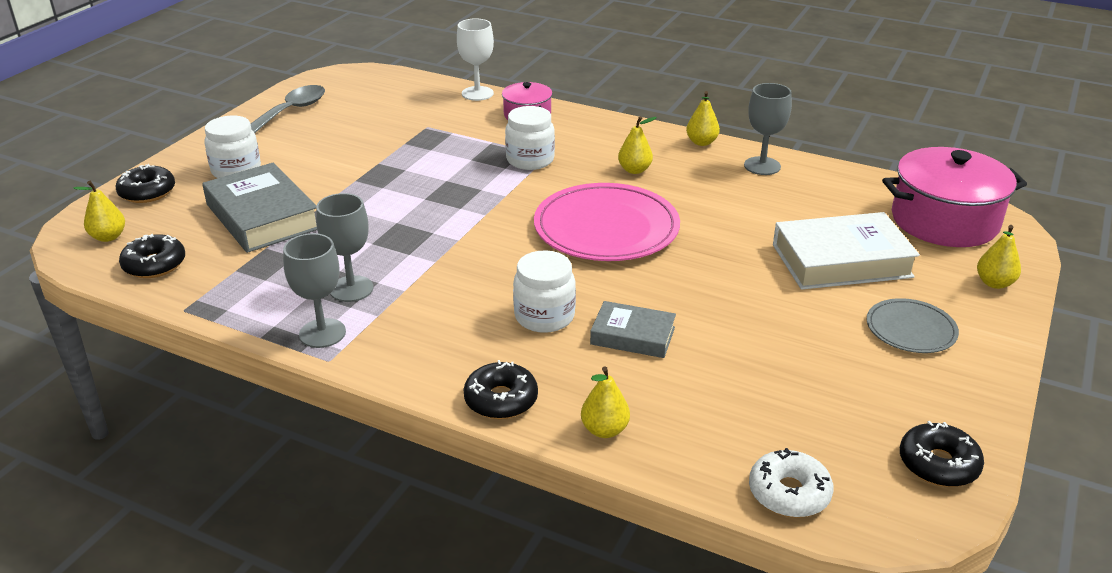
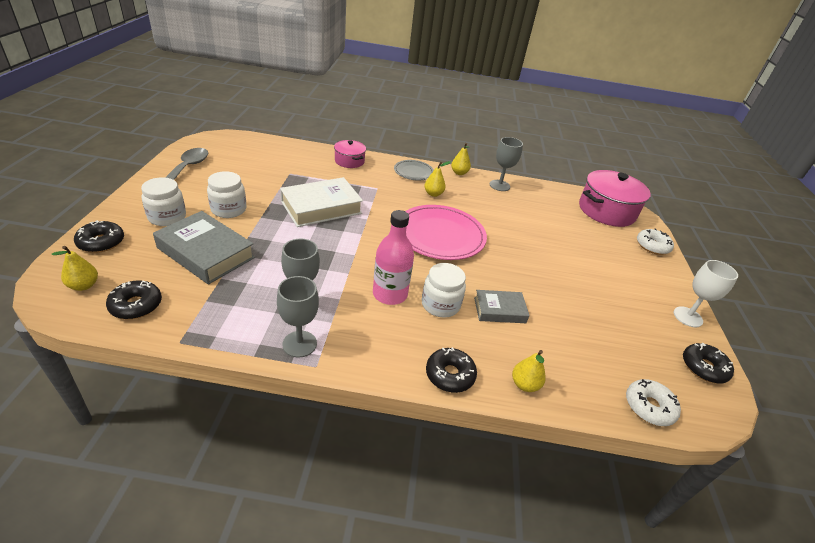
camera: 25 degrees left, 5 degrees up
white goblet [457,18,494,101] -> white goblet moved to [674,260,738,327]
white jar [505,106,555,170] -> white jar moved to [207,171,246,218]
white book [773,212,920,290] -> white book moved to [280,177,363,227]
grey plate [866,298,959,353] -> grey plate moved to [394,160,434,180]
yellow pear [977,225,1021,289] -> white donut [637,229,674,255]
none -> pink bottle [373,210,414,305]

